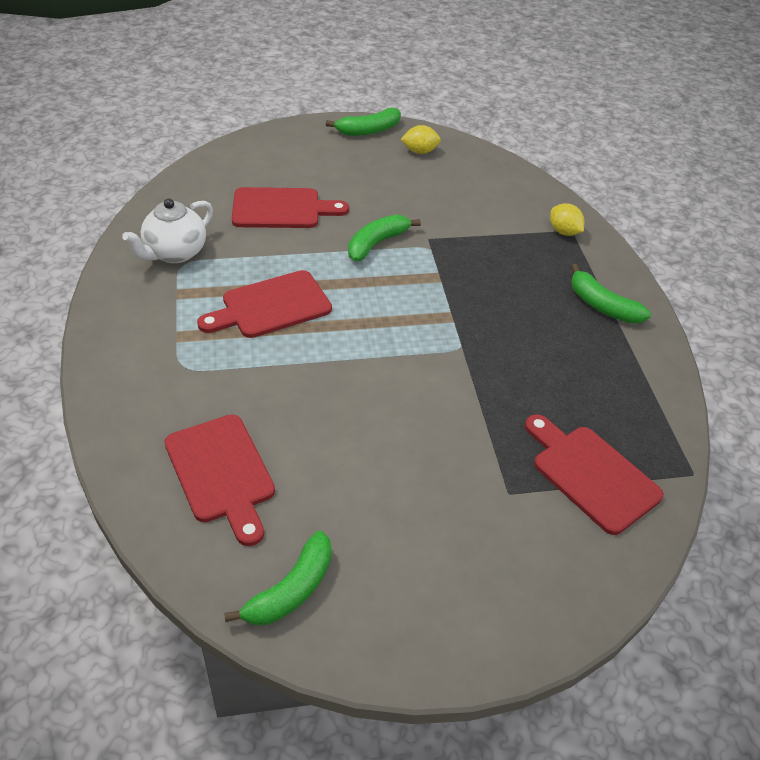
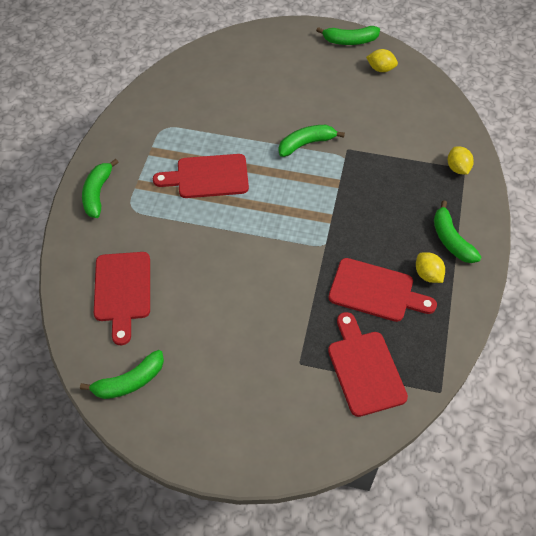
camera: 25 degrees right, 10 degrees up
white teapot [122,198,213,263] -> none
red cutting board [232,187,349,228] -> red cutting board moved to [329,258,437,322]
none -> green banana [82,159,118,218]
none -> yellow lemon [416,252,445,283]

